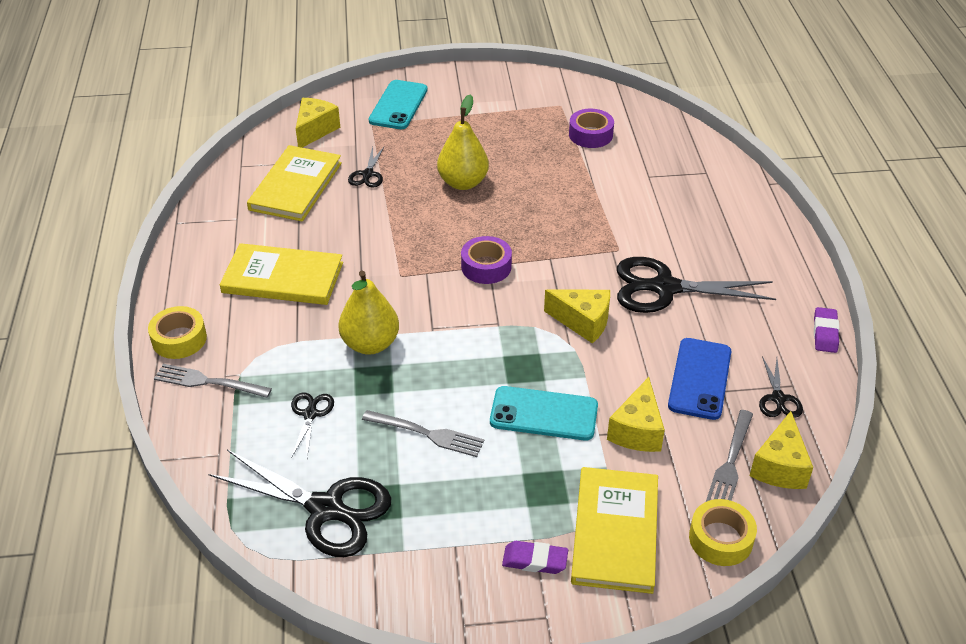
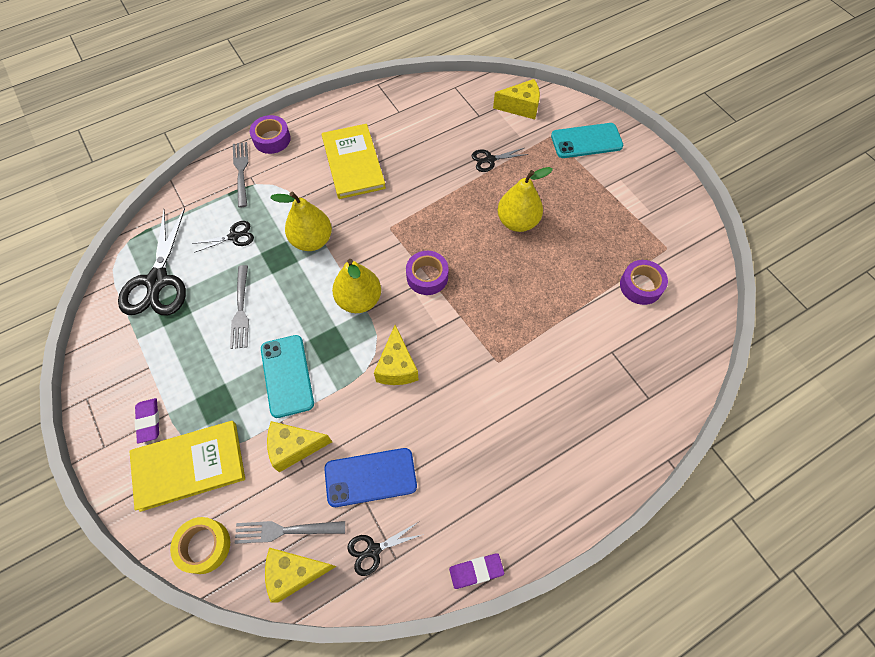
camera: 65 degrees right, 20 degrees up
yellow tape [148,306,207,359] -> purple tape [250,115,291,154]
yellow book [247,145,342,222] -> none
black scissors [617,257,776,313] -> none
none -> yellow pear [332,259,381,313]

